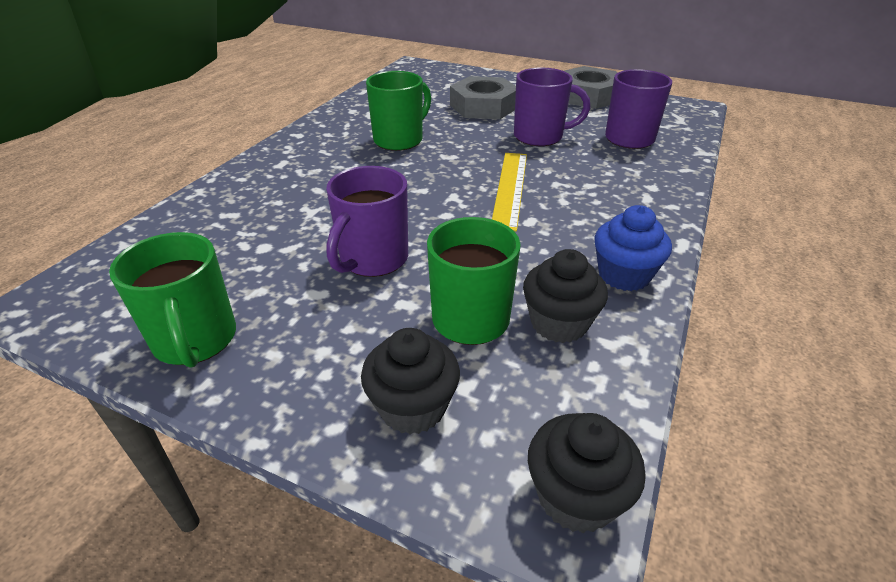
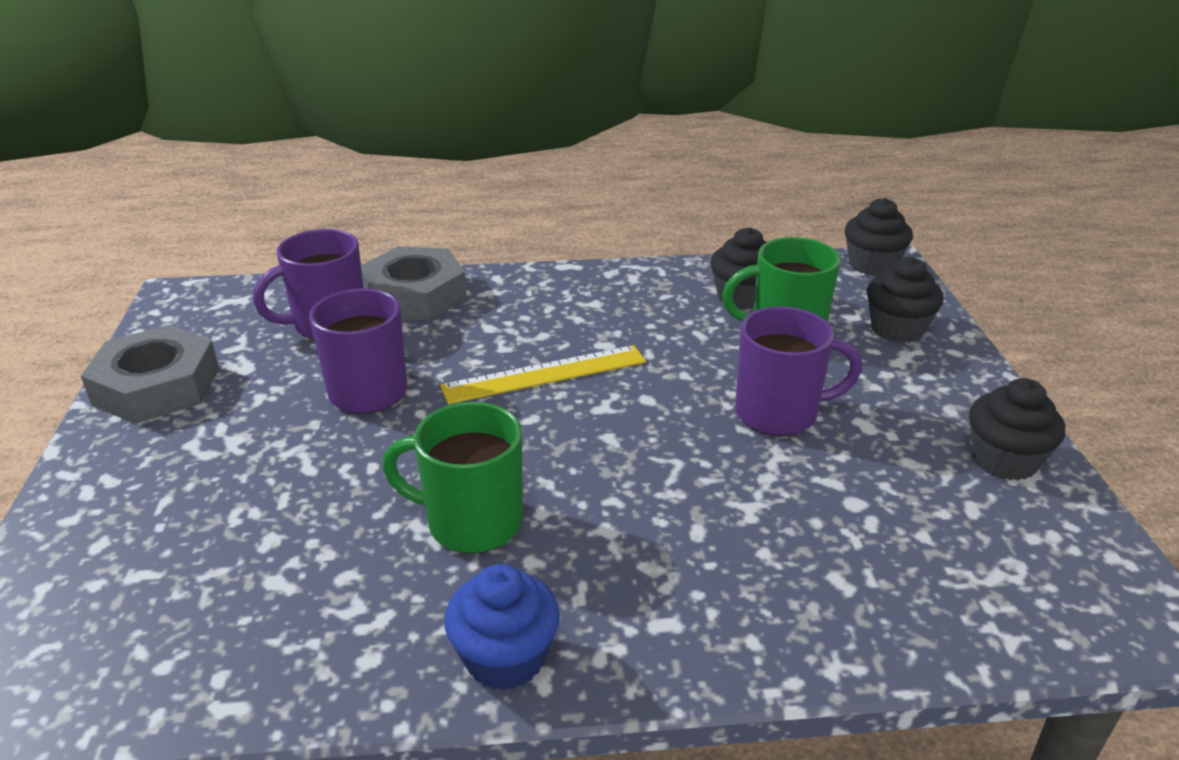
camera: 120 degrees left, 5 degrees down
green mug [109,232,236,368] -> black cupcake [969,378,1065,481]
grey nut [450,76,516,119] -> grey nut moved to [361,246,467,321]
blue cupcake [594,205,672,291] -> blue cupcake moved to [444,564,560,691]

